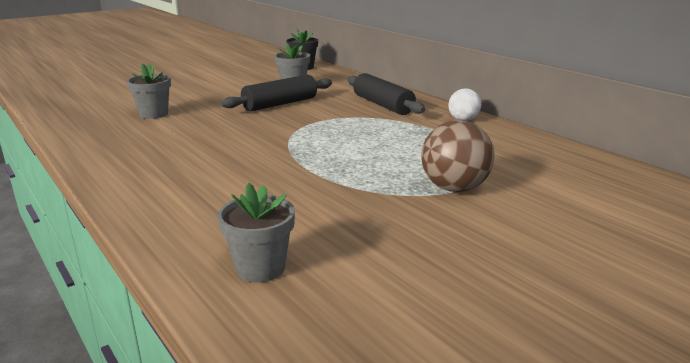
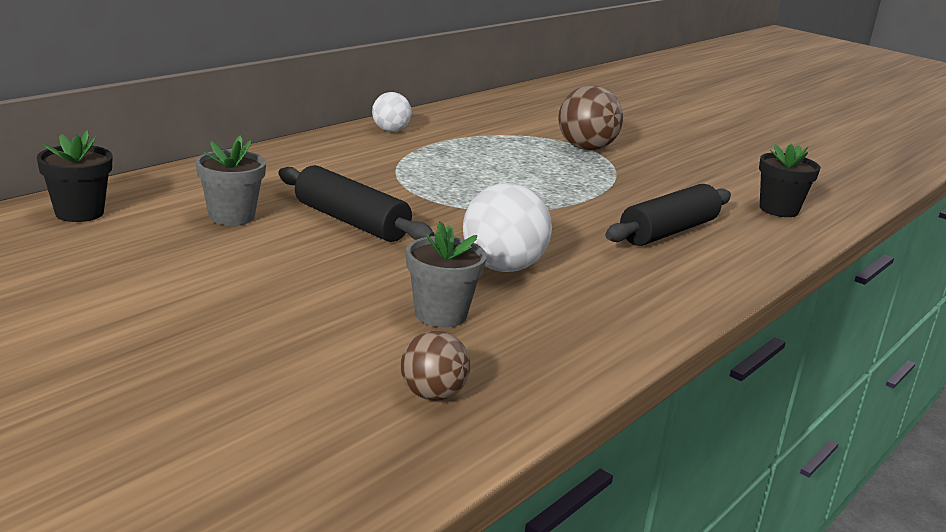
camera: 105 degrees left, 0 degrees up
grey flower pot [217,183,295,282] -> black flower pot [759,144,821,217]
black rolling pin [348,73,425,115] -> black rolling pin moved to [605,184,731,246]
none -> brown ball [400,331,470,401]
none -> white ball [463,183,552,272]

